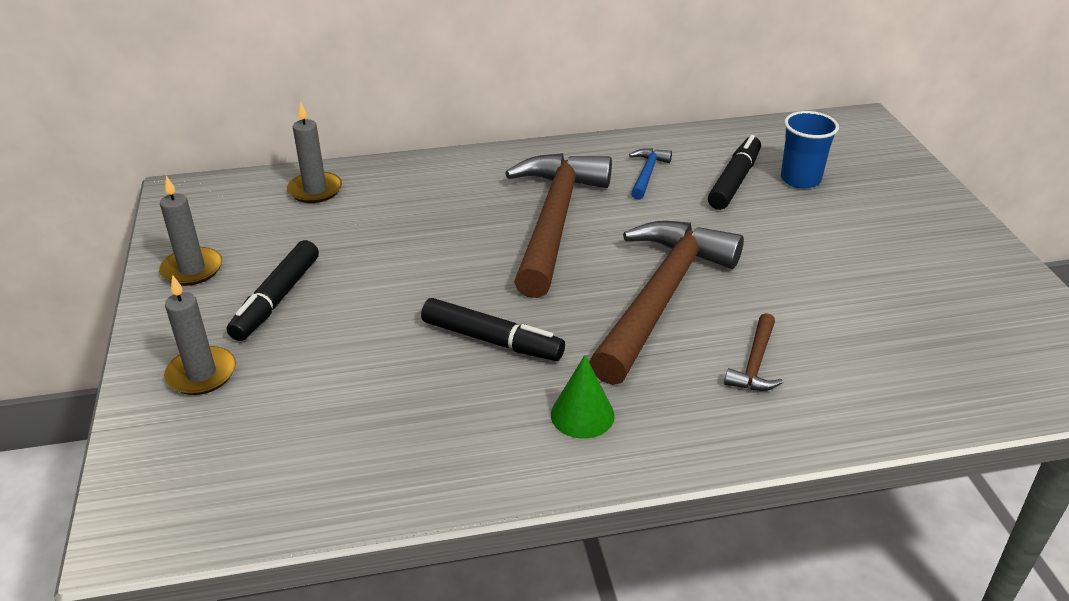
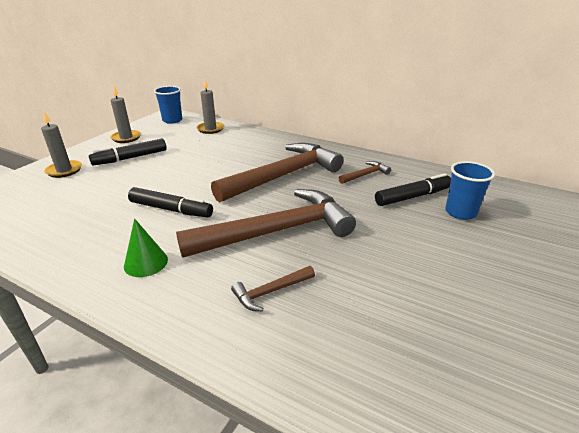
camera: 40 degrees right, 5 degrees down
black marker [421,298,565,361] -> black marker turned 45 degrees counterclockwise [128,187,213,217]
blue hammer [629,148,672,200] -> brown hammer [339,161,391,184]
none -> blue cup [154,86,182,124]

